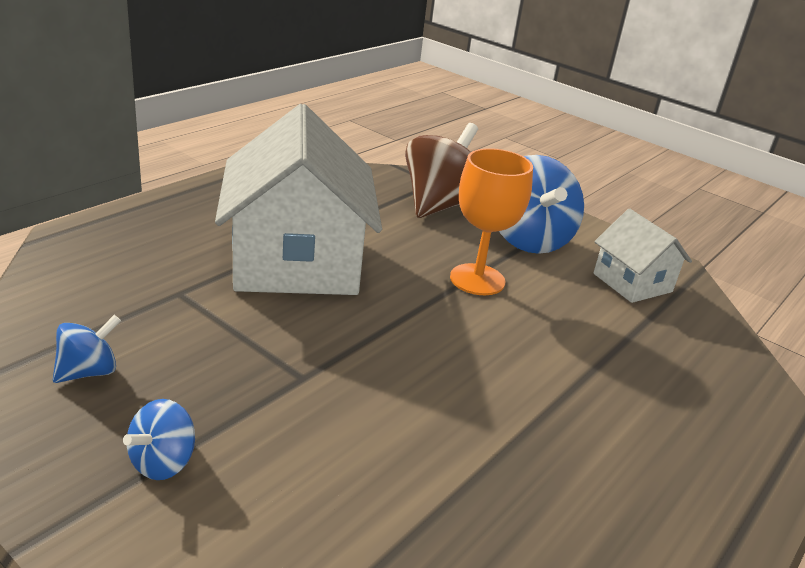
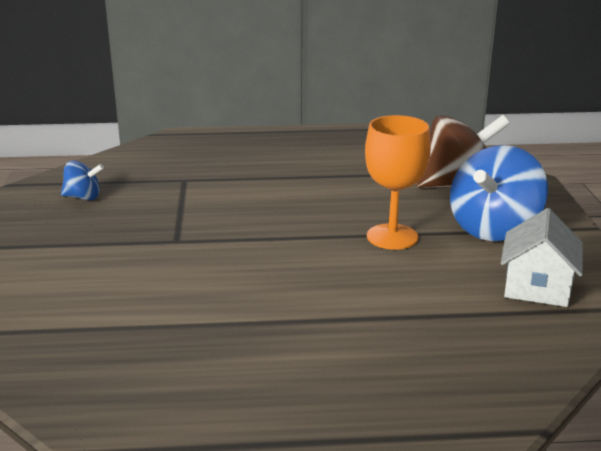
camera: 50 degrees right, 5 degrees down
blue spinning top [123,399,195,480] -> none
white house [215,104,382,295] -> none

